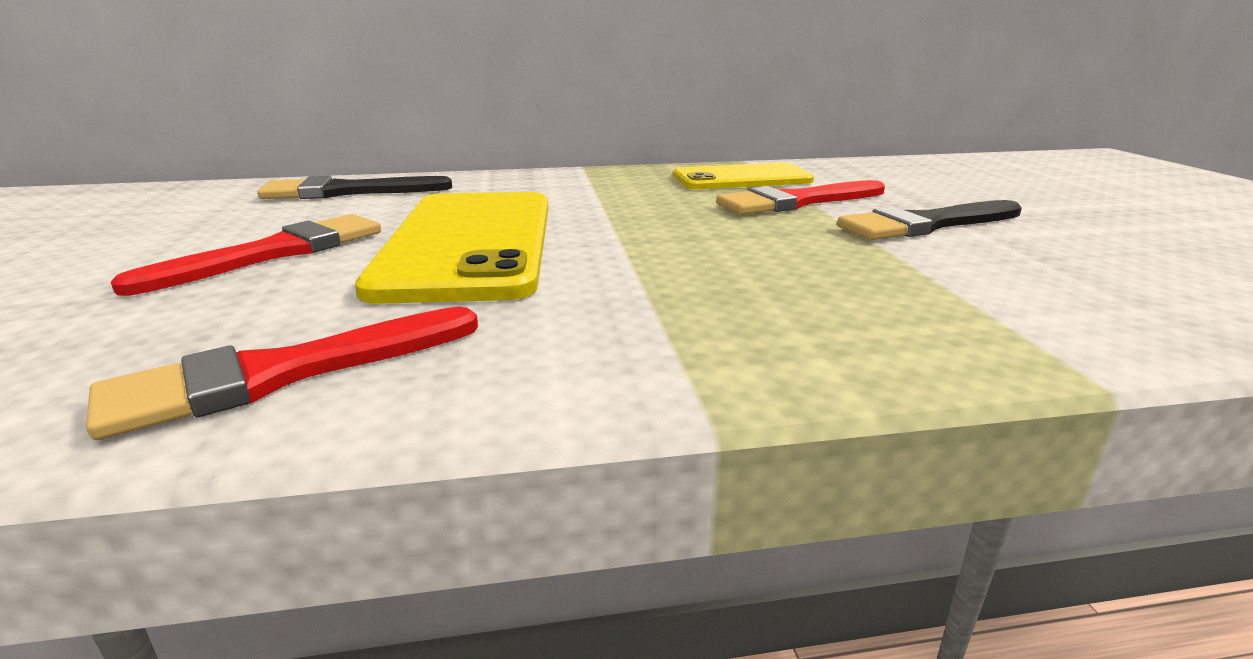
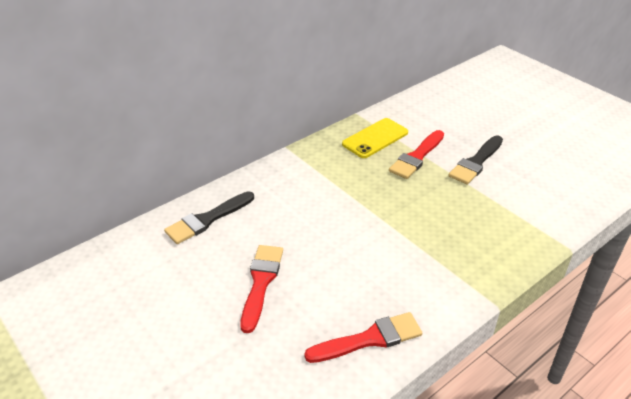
camera: 30 degrees left, 15 degrees up
red brush [86,307,478,440] -> red brush turned 135 degrees counterclockwise [304,312,422,363]
yellow phone [355,192,548,304] -> none

